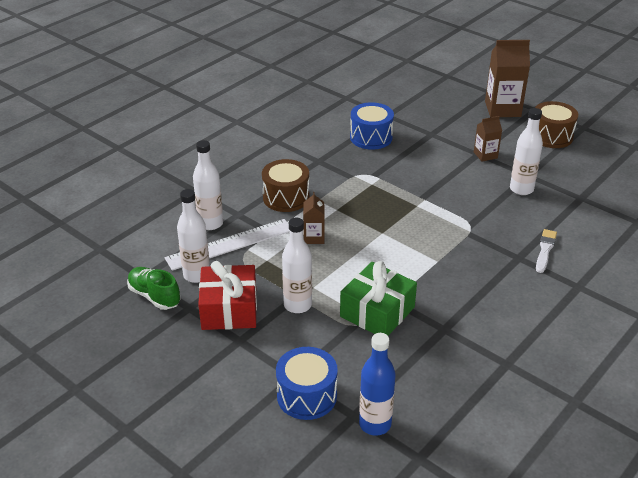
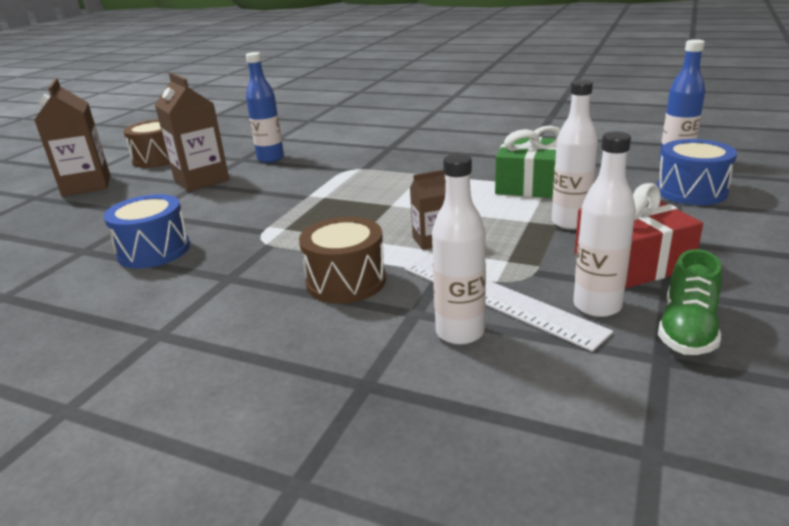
camera: 105 degrees left, 10 degrees down
brown carton [474,116,502,162] -> brown carton [155,73,229,192], size x1.85
white bottle [510,108,543,195] -> blue bottle [246,52,284,163]
white brush [536,229,557,273] -> none

